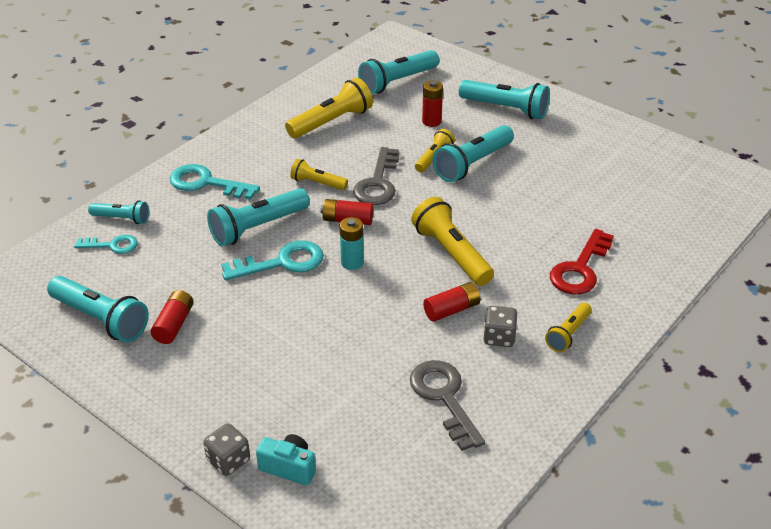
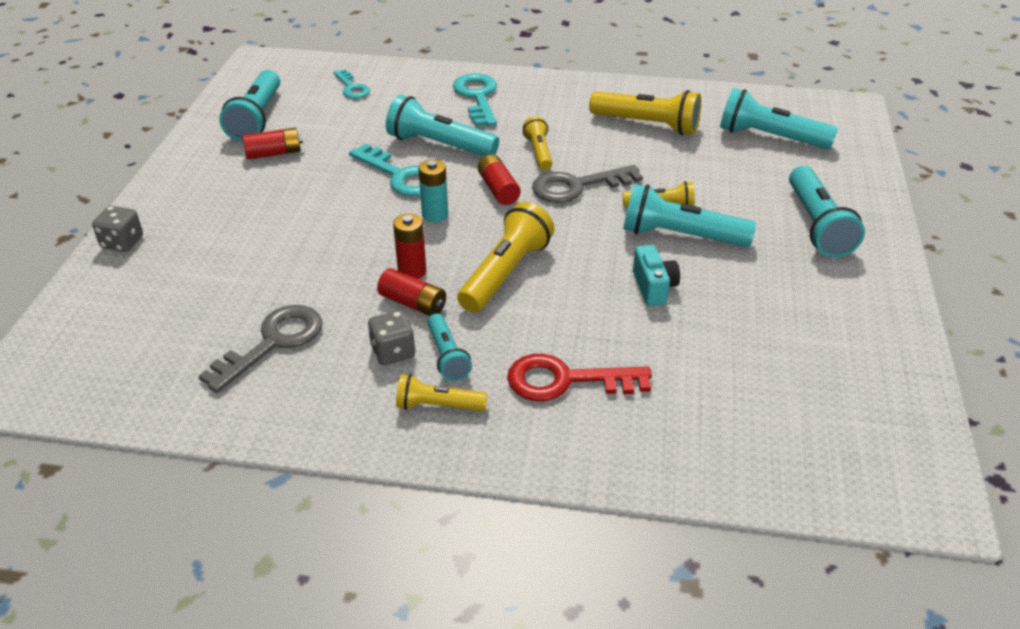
camera: 60 degrees right, 0 degrees up
turquoise flashlight [88,201,149,224] -> turquoise flashlight moved to [427,313,472,381]
turquoise camera [256,434,316,485] -> turquoise camera moved to [633,245,680,306]
red battery [422,80,443,127] -> red battery moved to [393,214,426,279]

